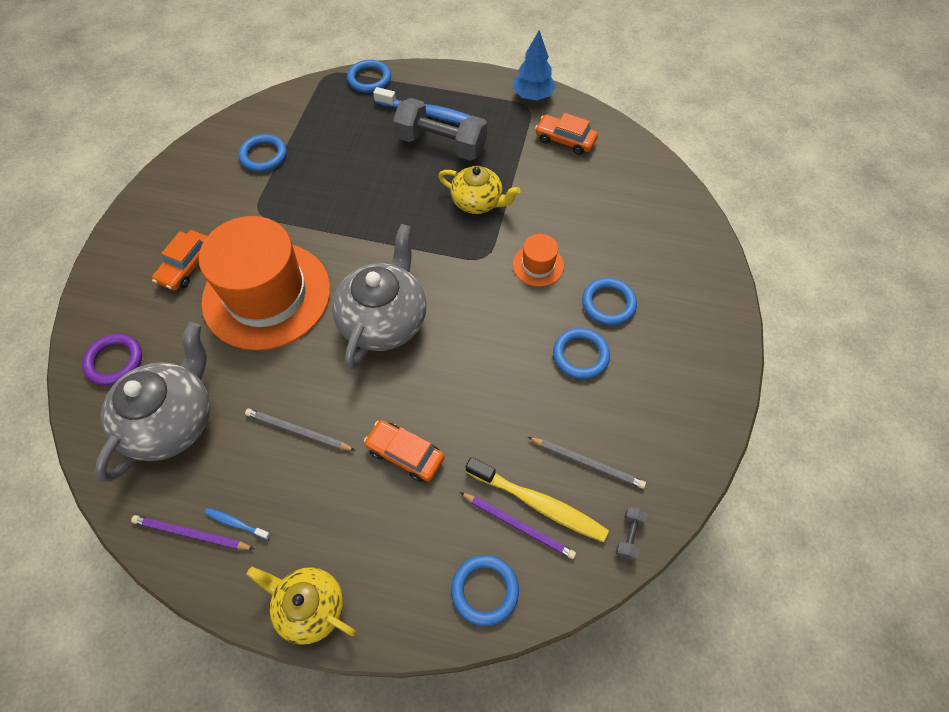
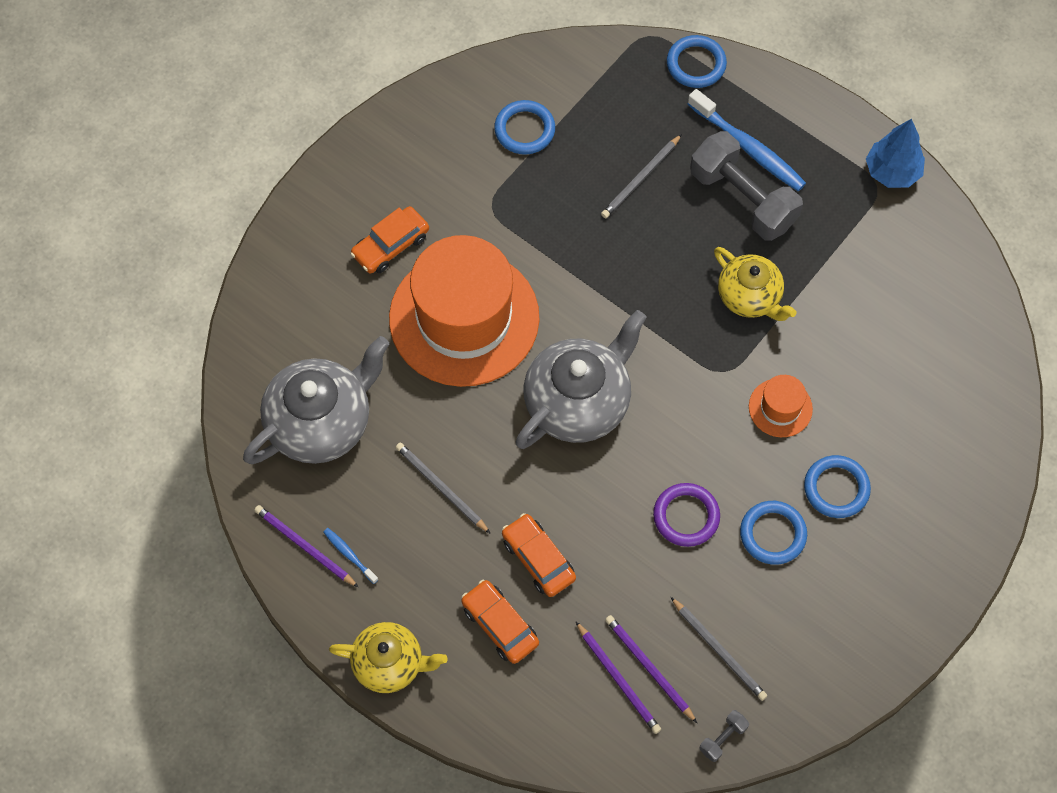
camera: 25 degrees right, 5 degrees up
purple ring [82,334,142,386] -> purple ring moved to [653,483,720,547]
yellow teapot [247,567,356,645] -> yellow teapot turned 135 degrees clockwise [329,622,448,693]
blue ring [451,555,519,626] -> none
yellow toothbrush [466,457,609,543] -> purple pencil [605,615,697,723]
orange car [535,113,598,155] -> orange car moved to [461,580,539,664]
none -> grey pencil [601,134,682,218]

